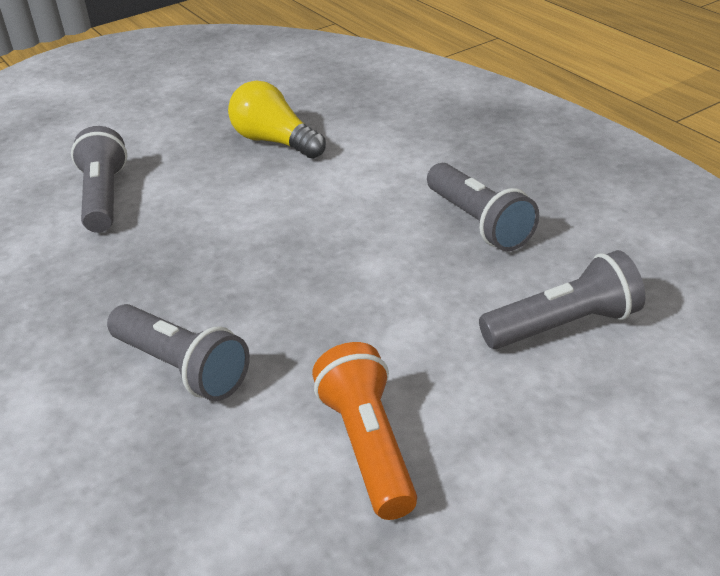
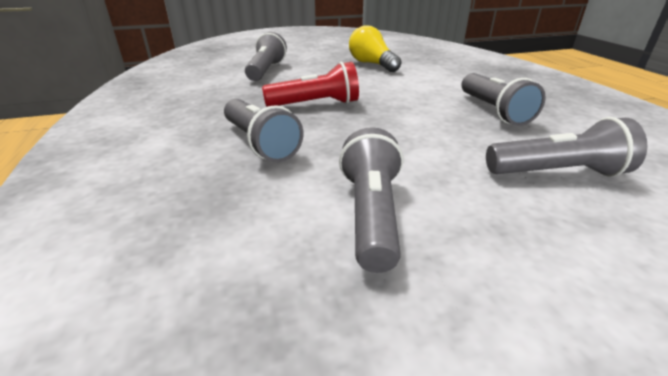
camera: 15 degrees right, 5 degrees down
orange flashlight [312,342,417,520] -> grey flashlight [339,127,403,273]
none -> red flashlight [262,62,359,107]

